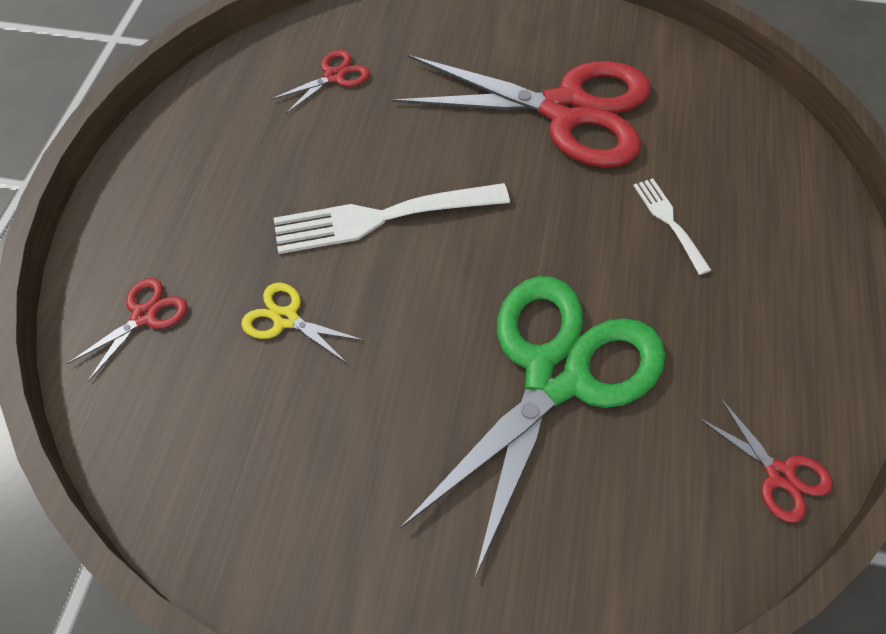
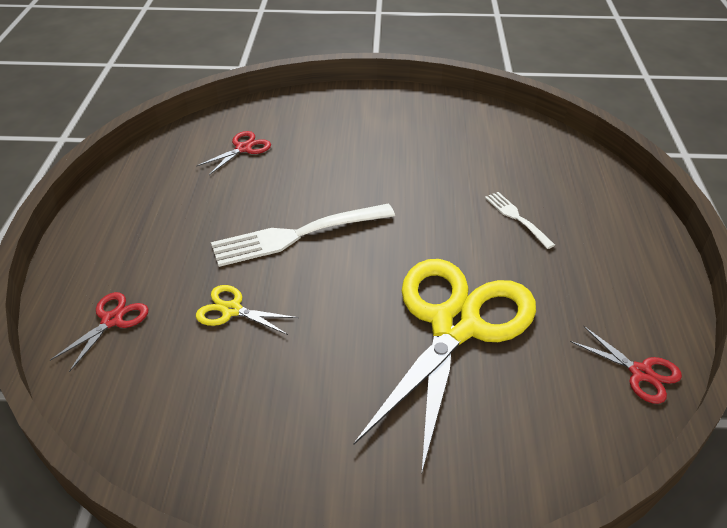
camera: 10 degrees left, 15 degrees down
red scissors [391,55,651,168] -> none
green scissors [400,276,666,579] -> yellow scissors [354,259,536,475]

